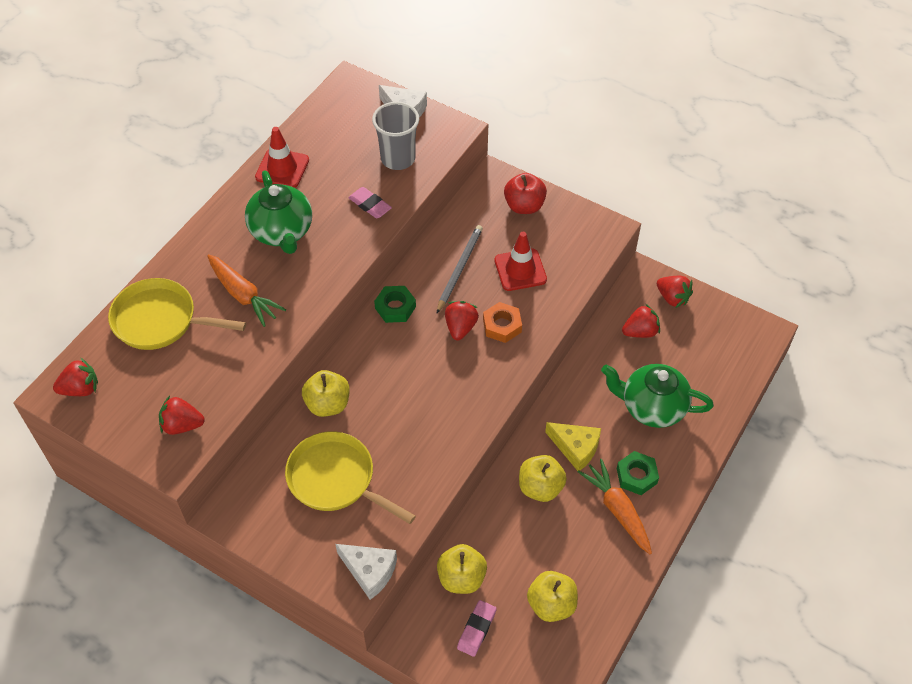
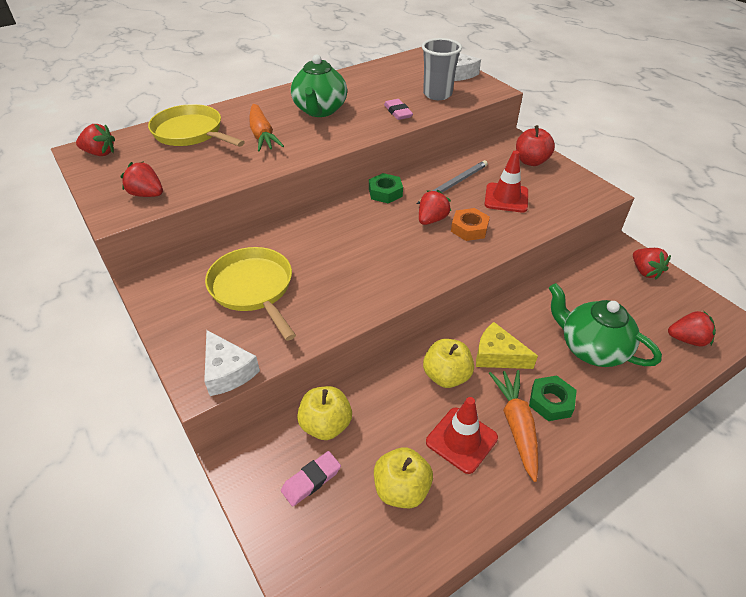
camera: 25 degrees right, 10 degrees down
red traffic cone [255,127,309,188] -> red traffic cone moved to [426,397,498,474]
yellow apple [302,370,350,417] -> none
yellow cheese [545,422,601,471] -> yellow cheese turned 150 degrees clockwise [476,322,538,369]
red strawberry [622,304,660,338] -> red strawberry moved to [668,310,716,347]

